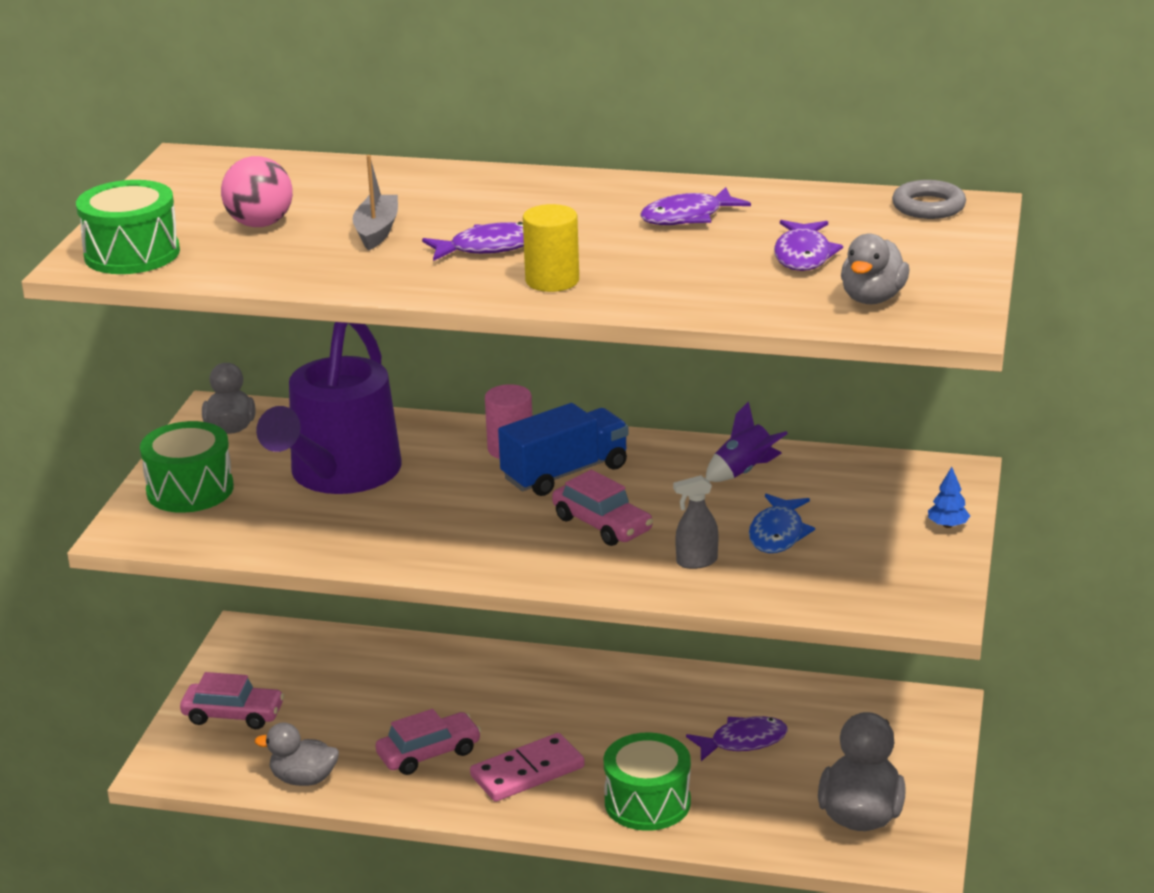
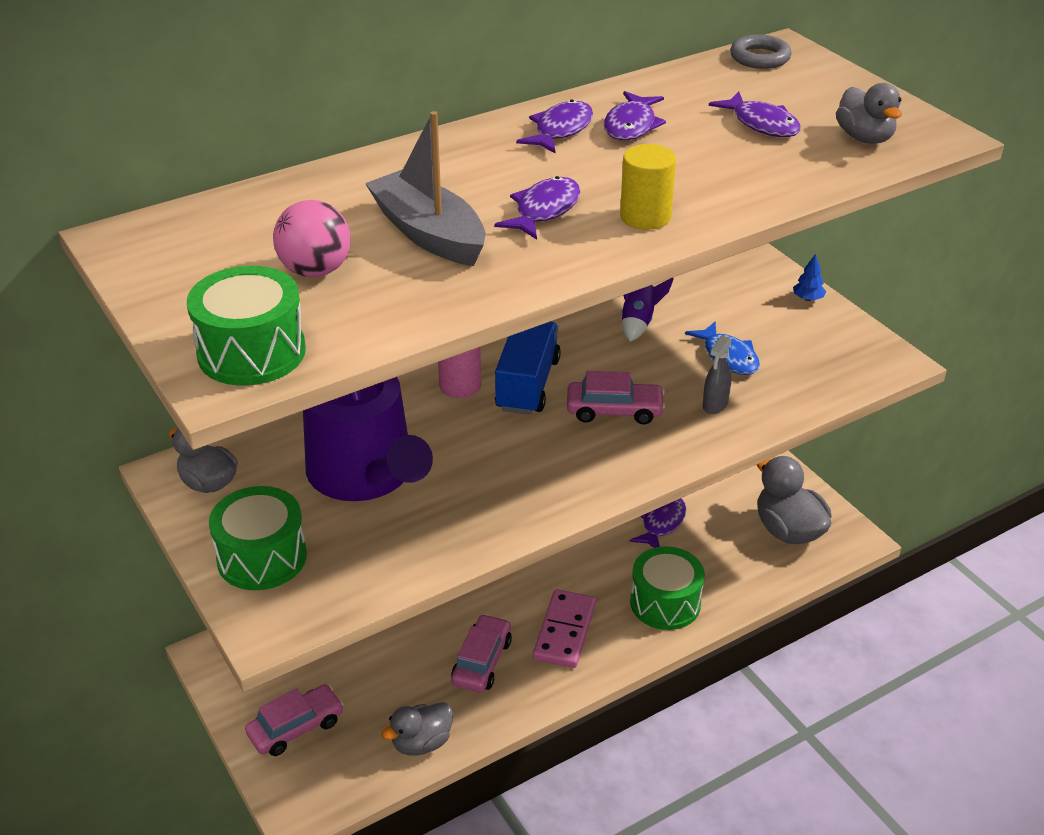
camera: 45 degrees left, 10 degrees up
grey boat [353,155,398,250] -> grey boat [365,111,485,266], size x1.60
none -> purple fish [516,100,593,154]

